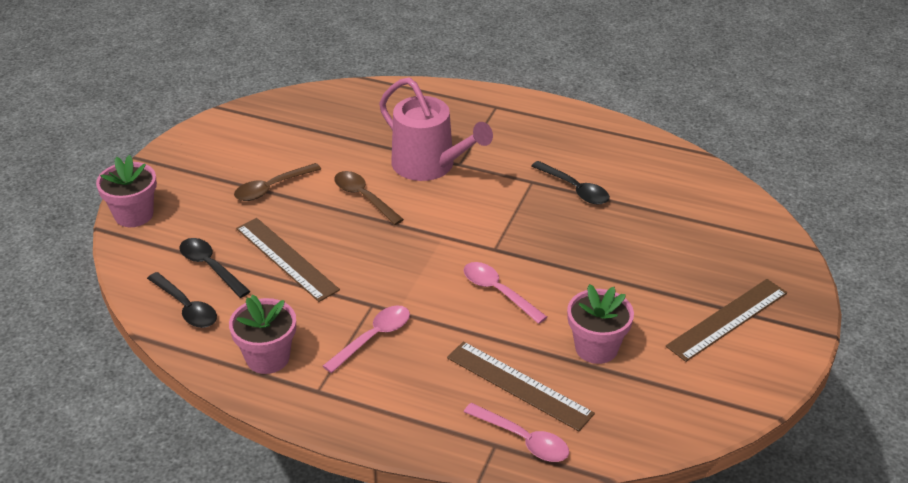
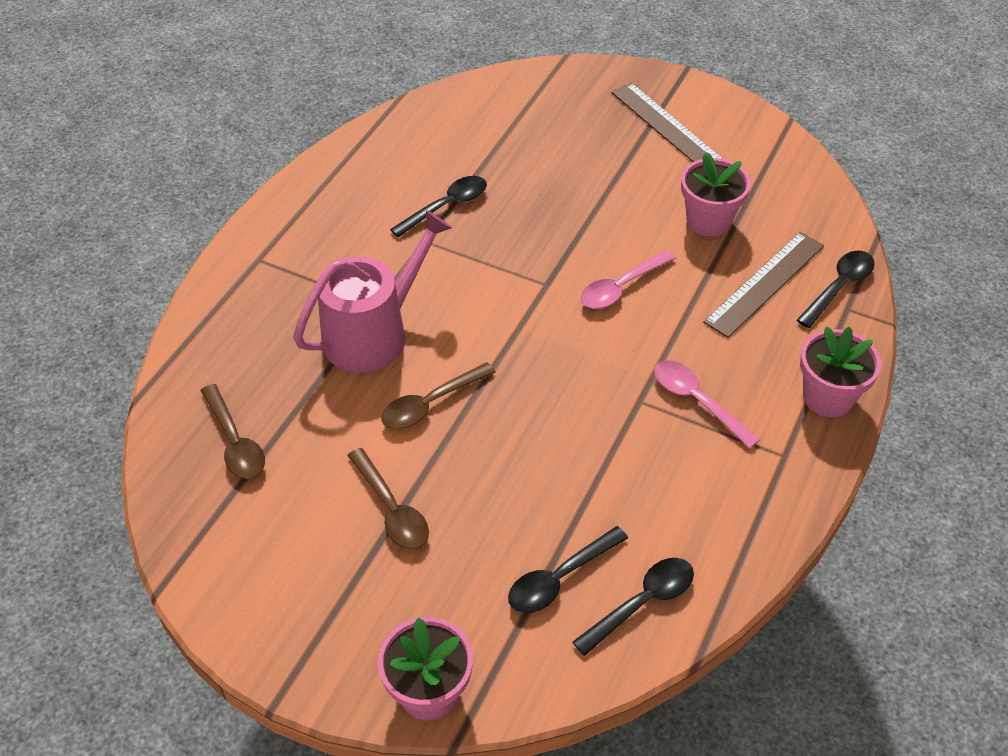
camera: 85 degrees left, 10 degrees up
pink flower pot [229,295,296,374] -> pink flower pot moved to [800,326,881,417]
brown ruler [236,218,340,302] -> none
pink spoon [464,403,569,462] -> black spoon [797,251,875,328]
none -> brown spoon [201,384,265,479]

